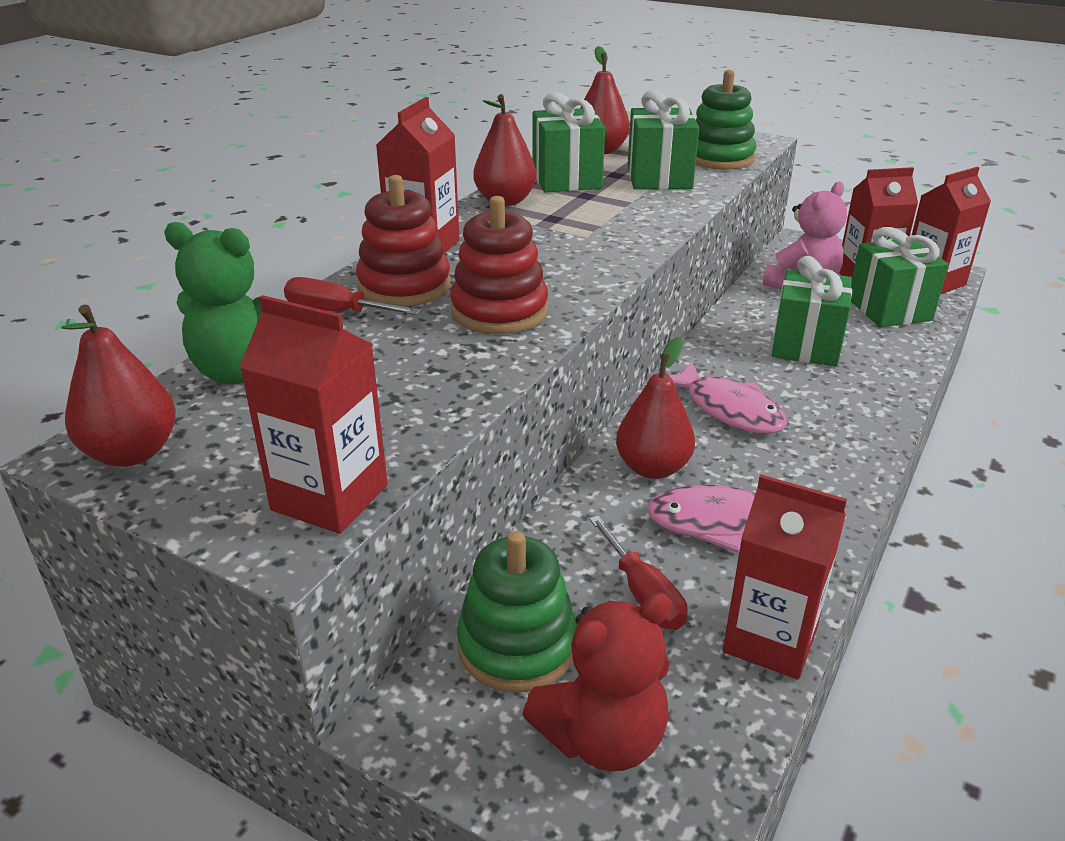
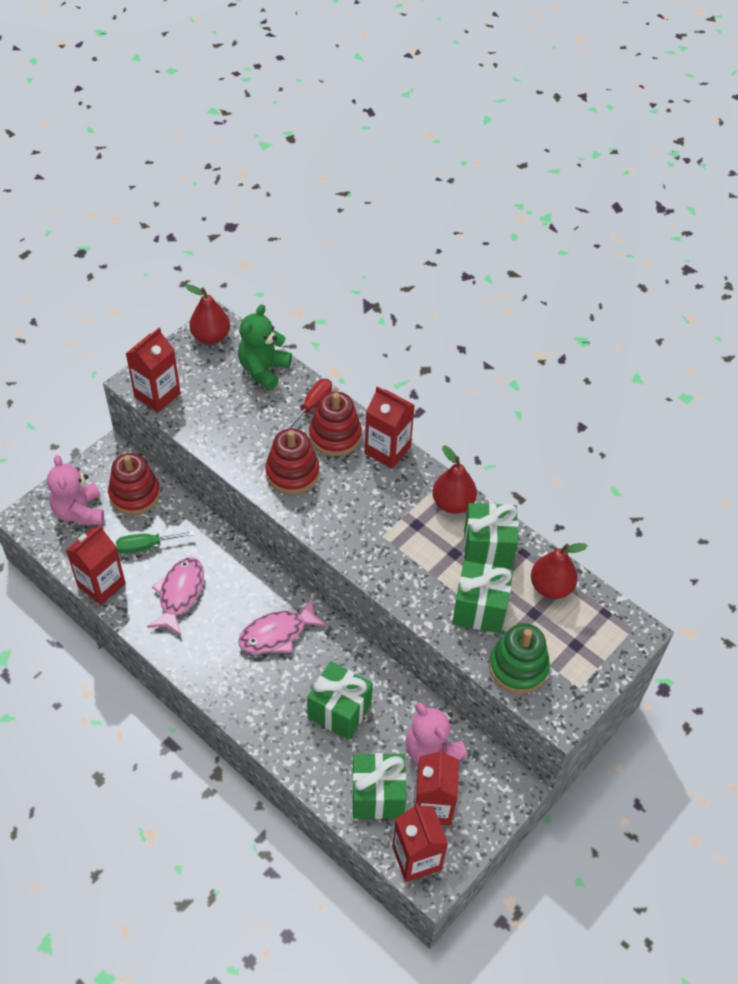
camera: 100 degrees right, 20 degrees up
green stacking toy [457,531,577,692] -> red stacking toy [108,453,160,515]
red teddy bear [523,593,672,771] -> pink teddy bear [47,455,104,525]
red screwdriver [589,516,688,630] -> green screwdriver [116,531,194,554]
red pear [616,337,695,479] -> none

